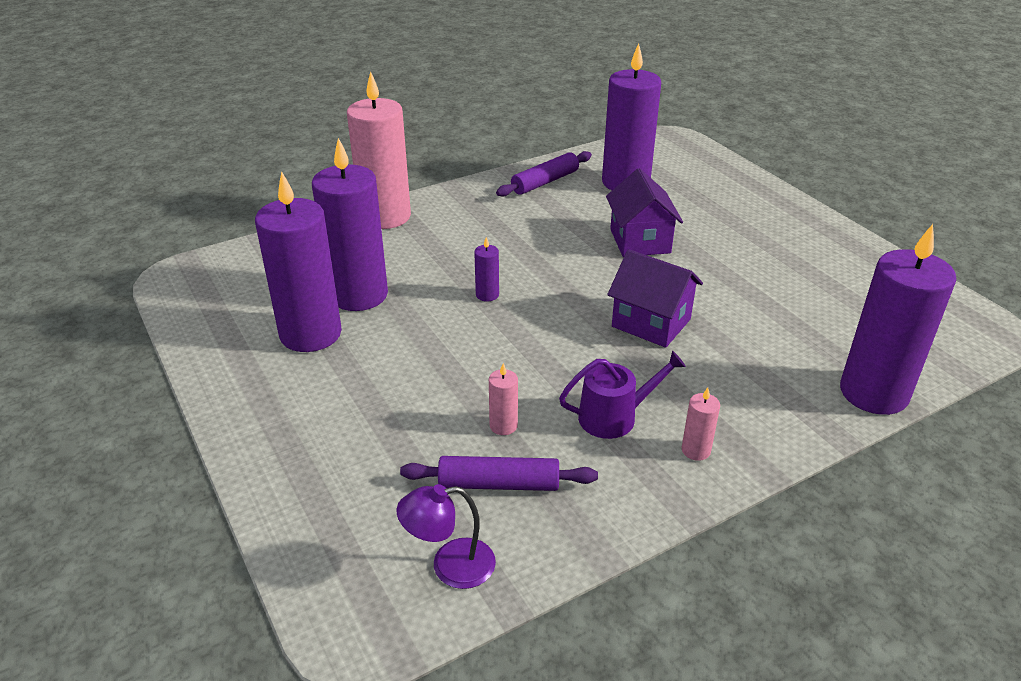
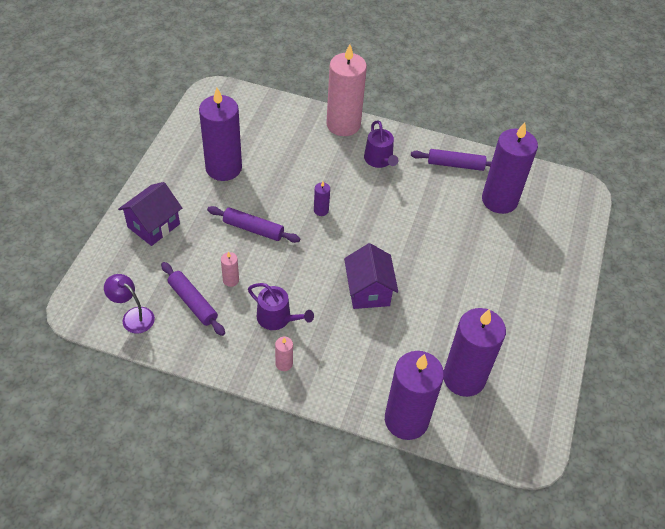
camera: 45 degrees right, 15 degrees up
purple candle [312,138,388,311] -> purple candle moved to [444,308,506,397]
purple house [606,168,683,257] -> purple house moved to [118,182,182,246]
none -> purple rolling pin [207,206,300,243]
none -> purple watering can [364,120,398,168]

